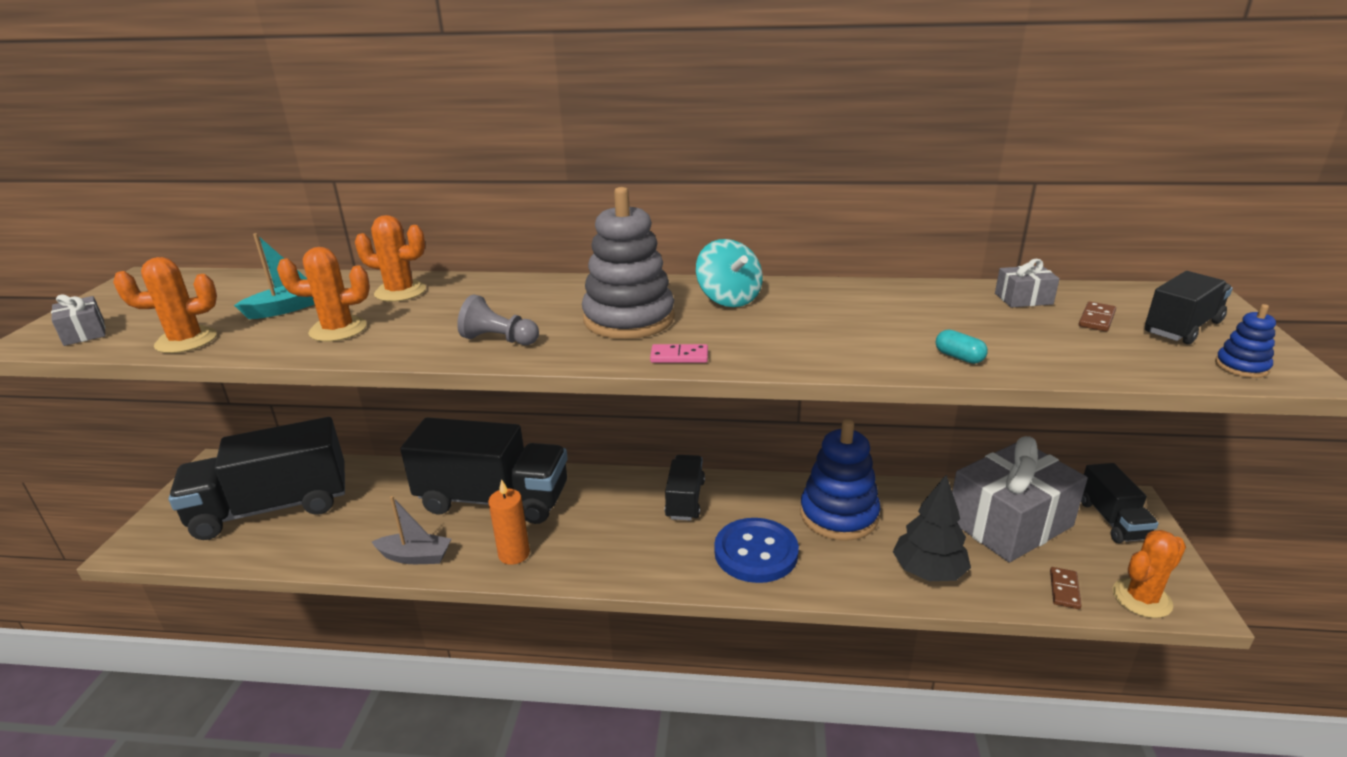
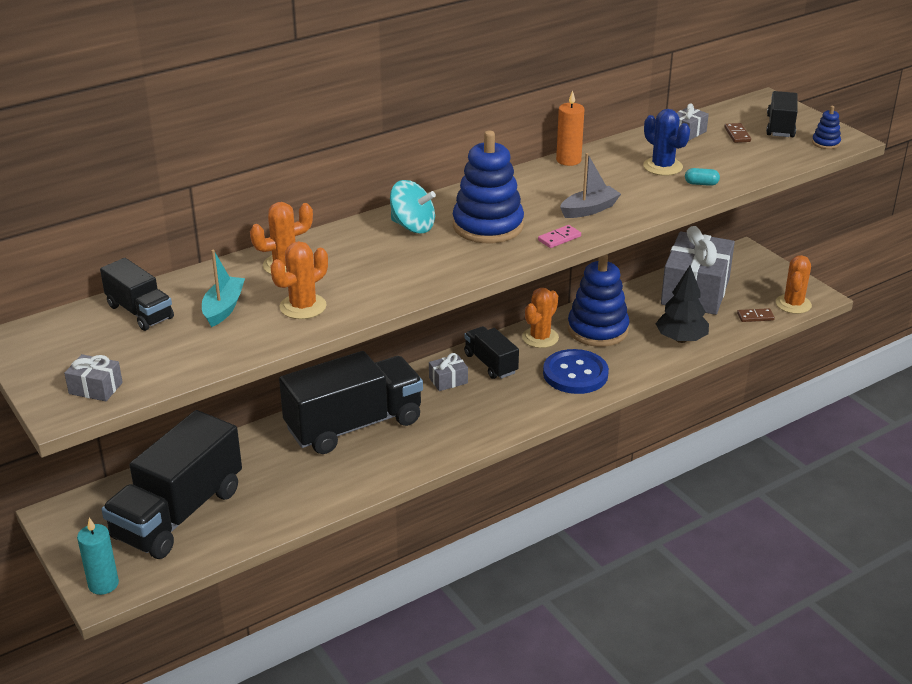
camera: 40 degrees left, 5 degrees up
orange cactus [113,257,217,353] -> orange cactus moved to [522,288,559,348]
grey boat [372,496,451,564] -> grey boat moved to [560,153,621,218]
grey pawn [457,295,539,345] -> none
orange candle [488,479,530,565] -> orange candle moved to [556,91,584,166]
grey stacking toy [582,187,675,339] -> blue stacking toy [453,131,524,243]
turquoise spinning top [696,239,763,307] -> turquoise spinning top moved to [390,180,436,233]
brown domino [1050,567,1082,609] -> brown domino turned 75 degrees counterclockwise [737,308,775,322]
black truck [1081,463,1159,543] -> black truck moved to [100,258,174,331]
none -> turquoise candle [77,518,119,595]
none -> grey gift [429,353,468,391]
none -> blue cactus [643,109,690,176]

